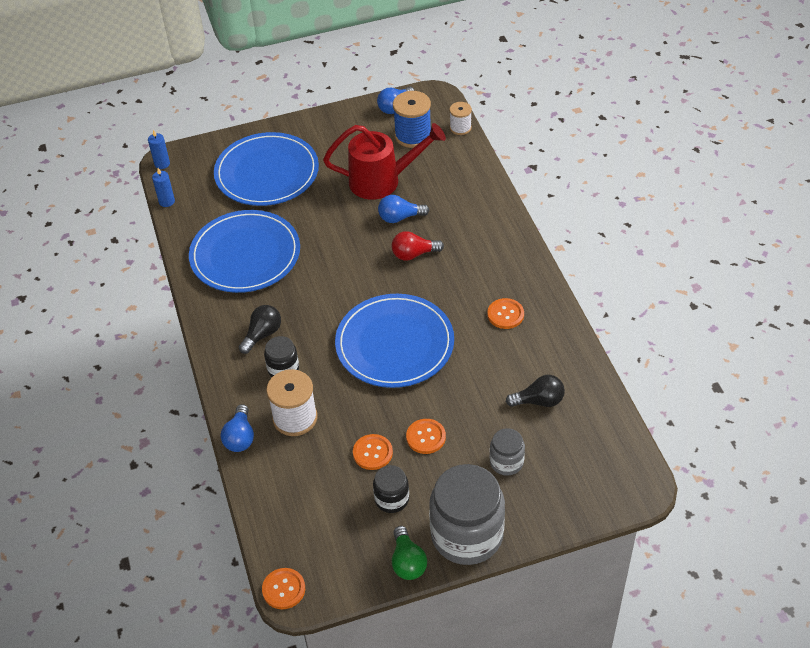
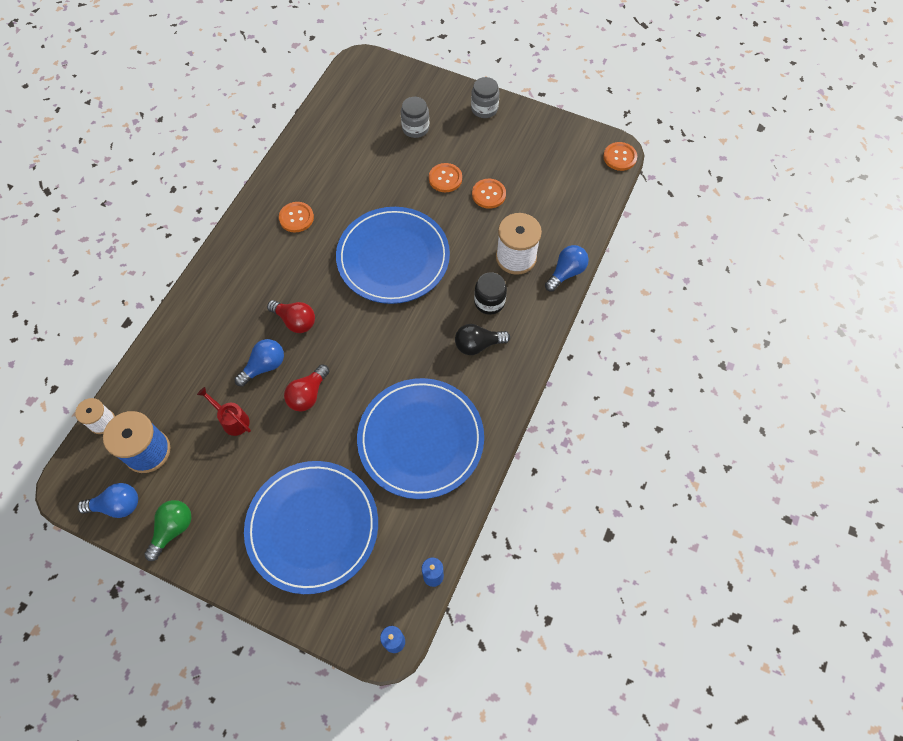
camera: 140 degrees left, 15 degrees up
red watering can [323,123,446,200] -> red watering can [197,387,251,436], size x0.46
black jar [373,465,409,513] -> none
blue light bulb [378,195,429,223] -> blue light bulb turned 75 degrees counterclockwise [234,339,284,387]
green light bulb [392,526,427,580] -> green light bulb moved to [144,500,192,561]
grey jar [429,464,505,565] -> grey jar [471,77,500,118], size x0.49
black light bulb [506,375,565,407] -> none
none -> red light bulb [284,364,329,412]

